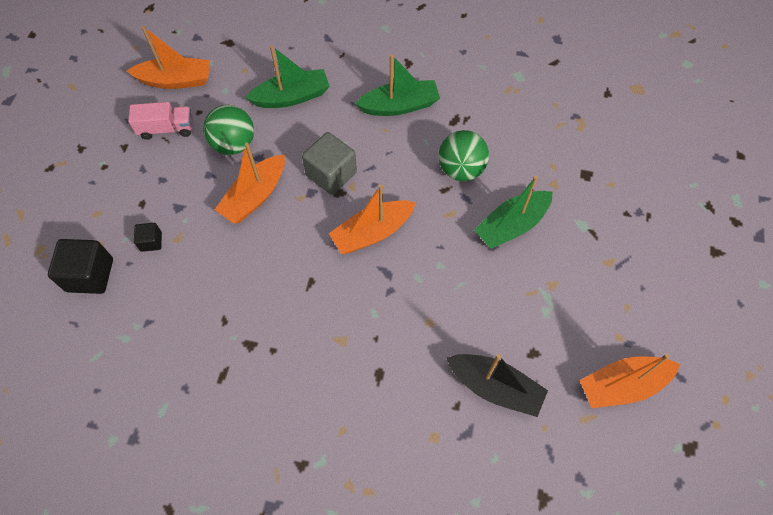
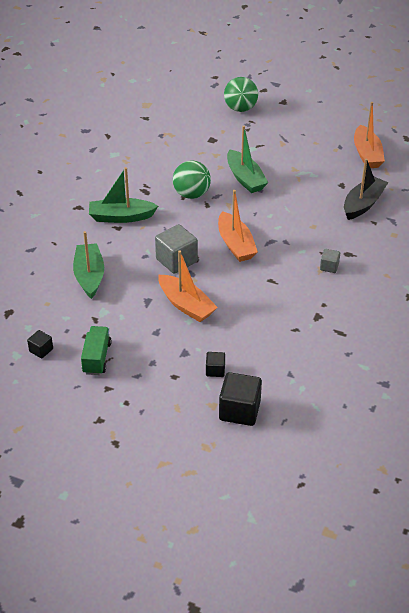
camera: 80 degrees left, 20 degrees down
orange boat [127,26,210,89] -> black cube [27,330,53,358]
pink truck [128,102,193,140] -> green truck [81,326,112,375]
green ball [203,105,254,155] -> green ball moved to [224,77,258,112]
green boat [355,54,440,116] -> green boat turned 90 degrees counterclockwise [89,167,158,223]
none -> grey cube [320,249,340,273]

